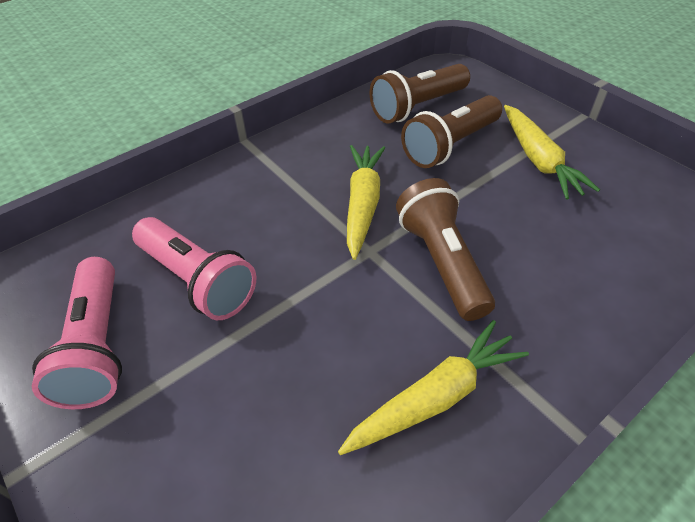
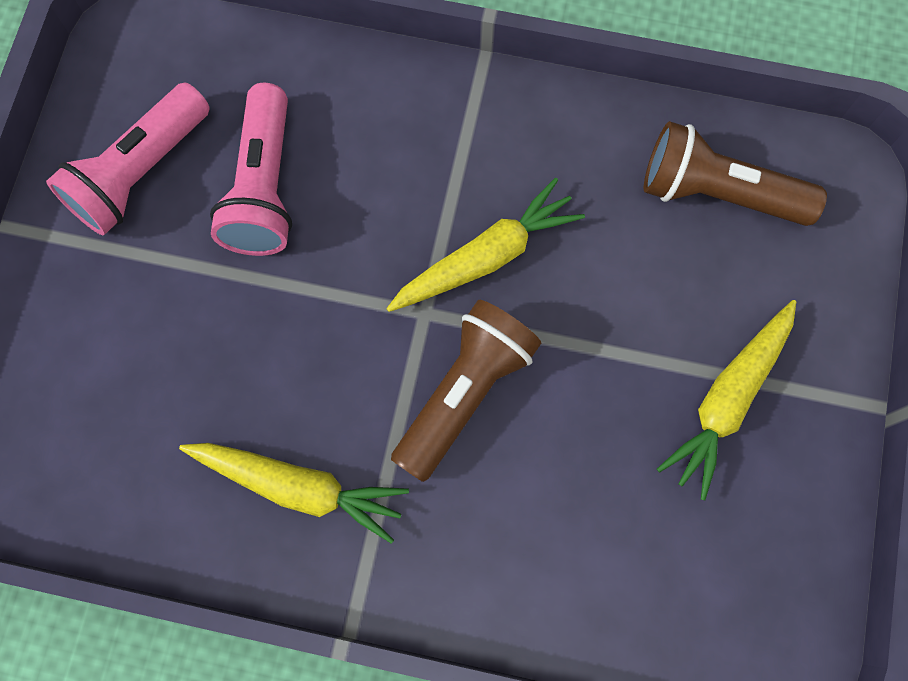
camera: 50 degrees right, 25 degrees up
brown flashlight [401,95,502,168] -> none

